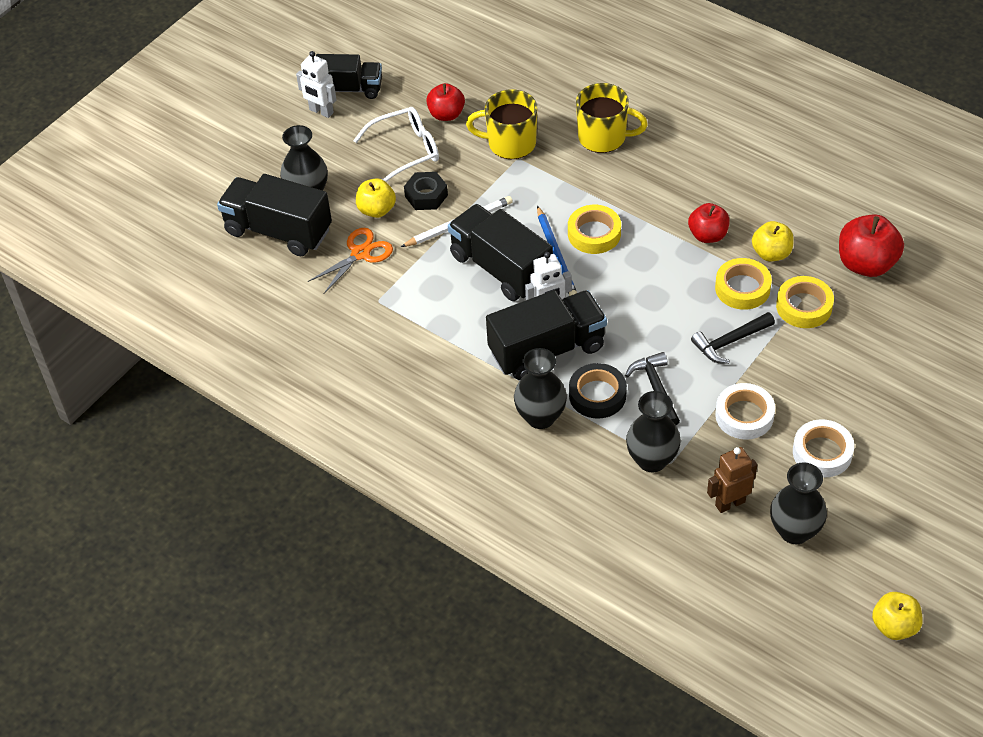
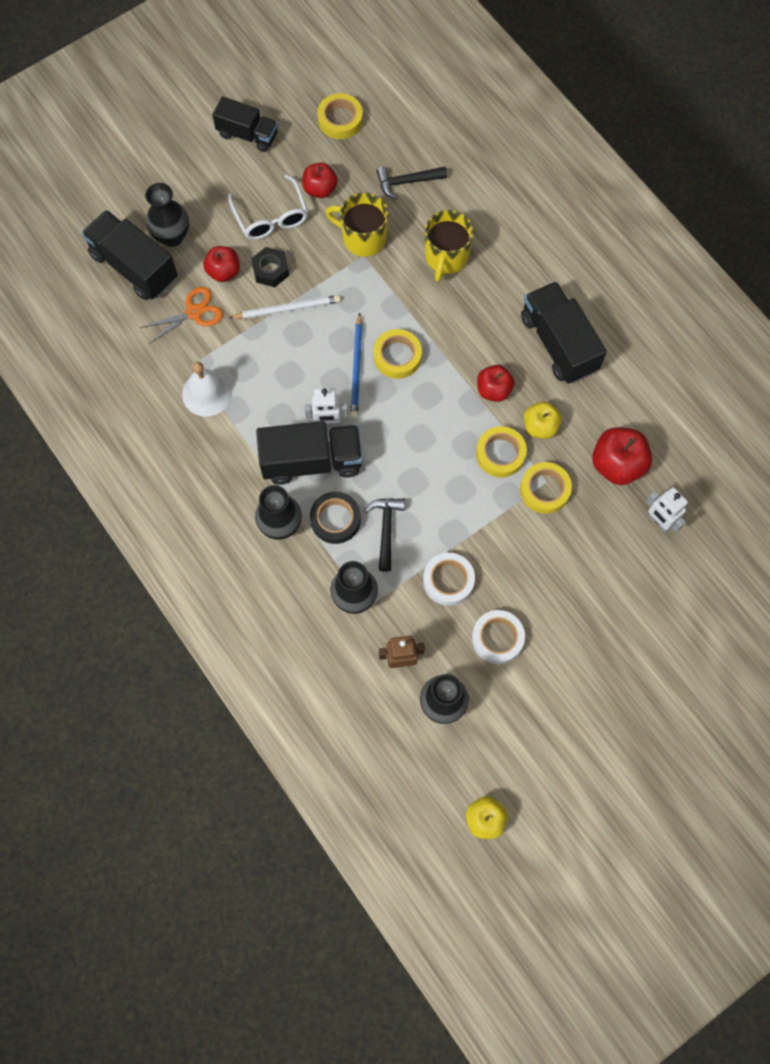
camera: 15 degrees right, 20 degrees up
white robot [296,51,336,118] -> white robot moved to [646,487,688,533]
white glasses [353,107,439,182] -> white glasses turned 75 degrees clockwise [228,174,308,240]
yellow apple [356,178,396,218] -> red apple [203,246,240,282]
black truck [448,204,553,301] -> black truck moved to [521,281,607,384]
yellow mug [576,83,648,153] -> yellow mug turned 75 degrees clockwise [425,210,474,282]
black hammer [691,312,775,364] -> black hammer moved to [377,167,447,200]
none -> white bell [182,362,232,416]
none -> yellow tape [317,93,363,139]

